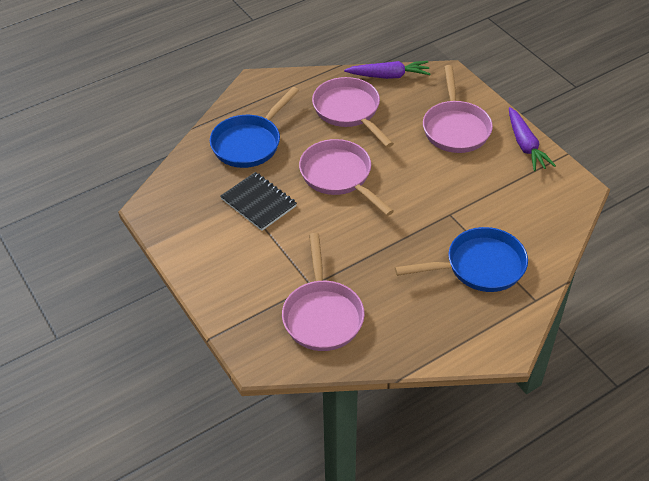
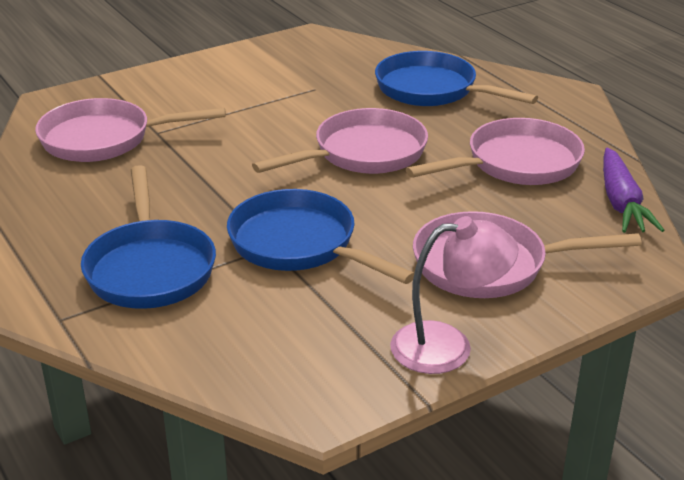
camera: 90 degrees right, 15 degrees down
black notebook [220,172,297,231] -> none
purple carrot [509,107,556,171] -> pink lamp [390,216,518,374]
none -> blue pan [227,189,414,284]

